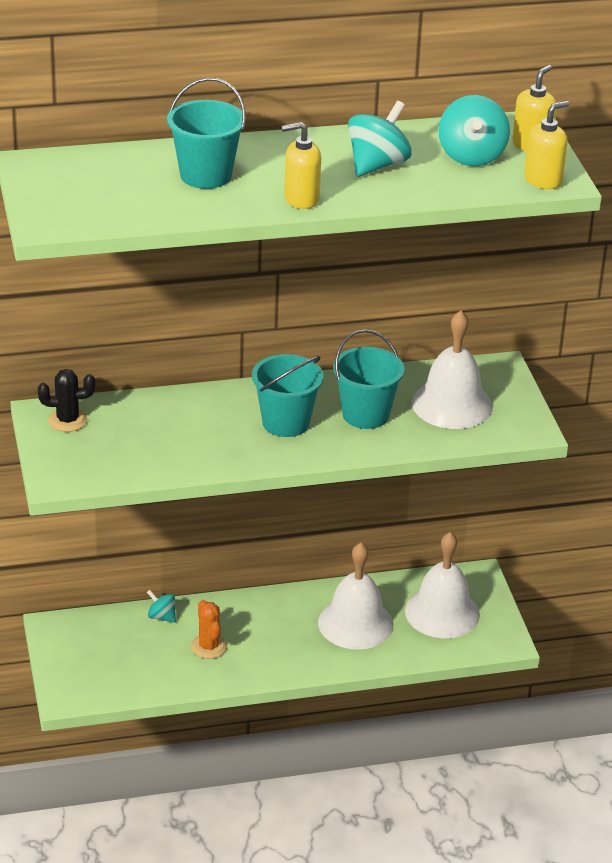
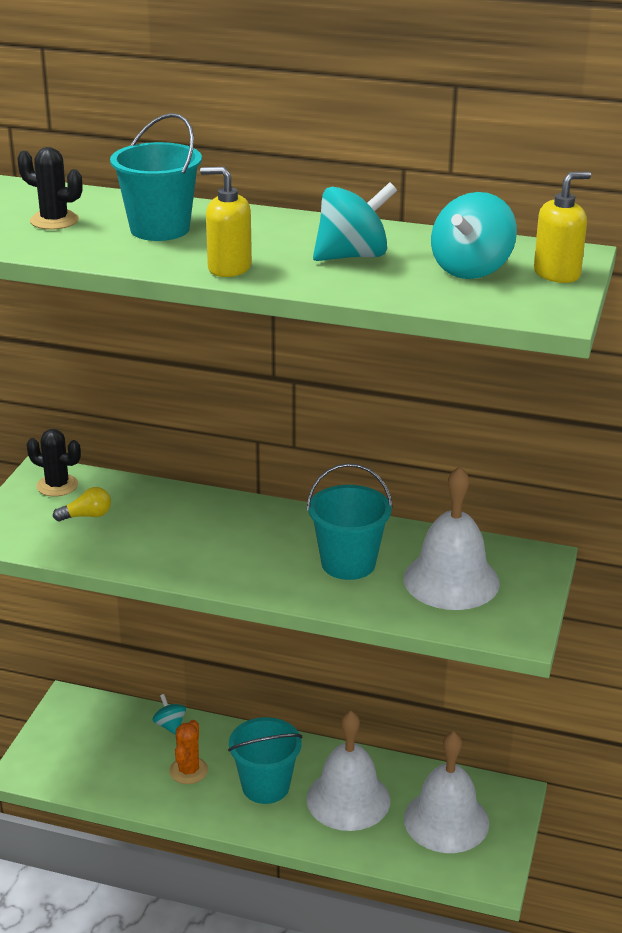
camera: 30 degrees right, 5 degrees down
turquoise bucket [252,354,324,437] -> turquoise bucket moved to [228,717,302,804]
yellow soap dispenser [524,101,569,189] -> none
none -> black cactus [17,147,82,230]
none -> yellow light bulb [53,487,111,521]

